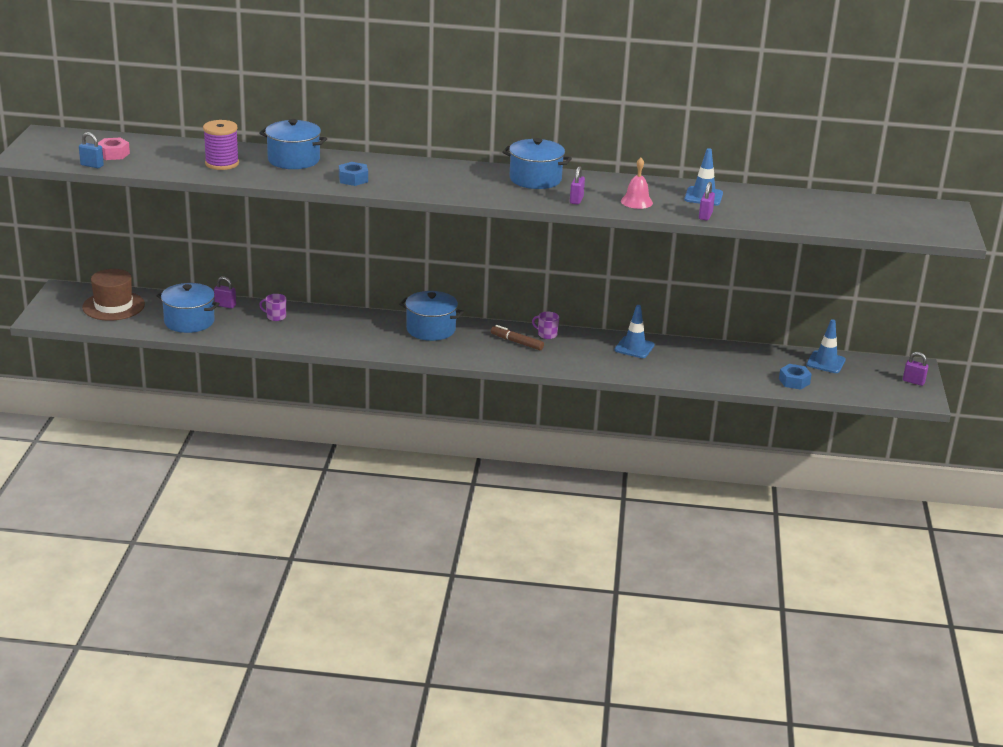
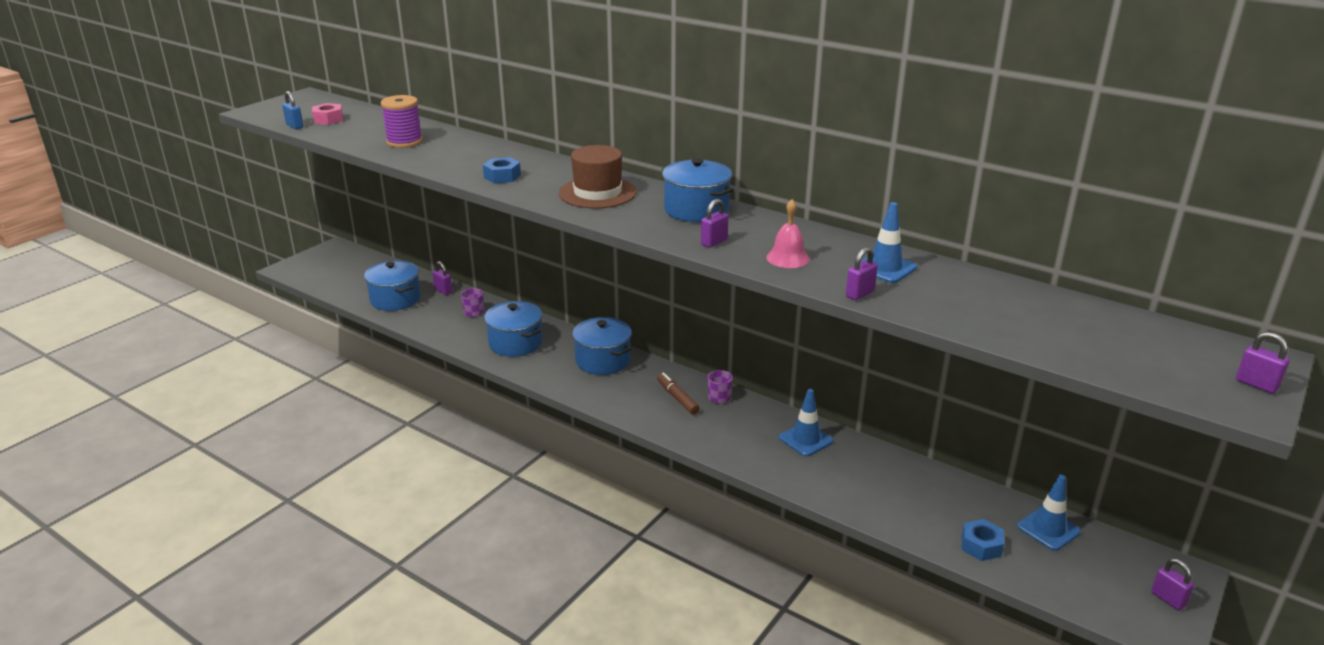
camera: 30 degrees right, 0 degrees up
brown hat [82,269,145,321] -> brown hat moved to [559,145,637,208]
blue pot [259,119,327,169] -> blue pot moved to [484,301,543,357]
none -> purple padlock [1236,332,1290,394]

